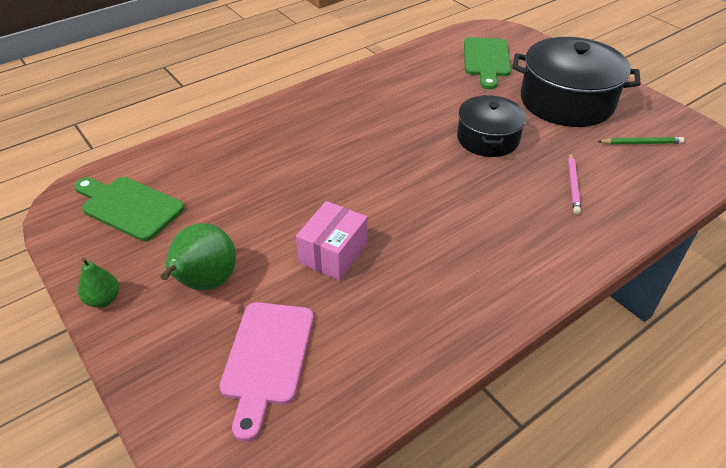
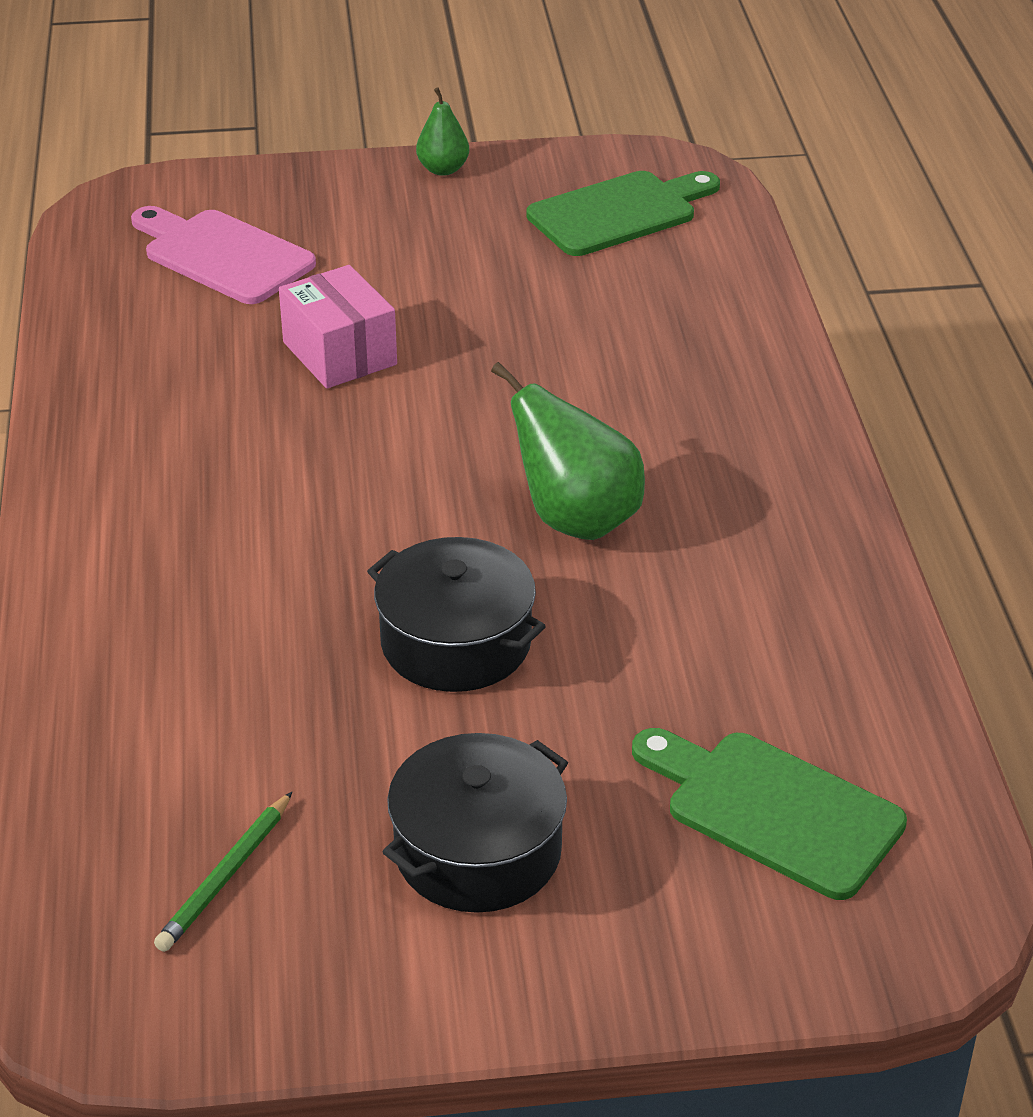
camera: 120 degrees right, 5 degrees down
green pear [161,223,236,291] -> green pear moved to [491,362,645,540]
black pot [512,37,641,127] -> black pot [383,733,568,913], size x0.62
pink pencil [568,152,581,214] -> none

